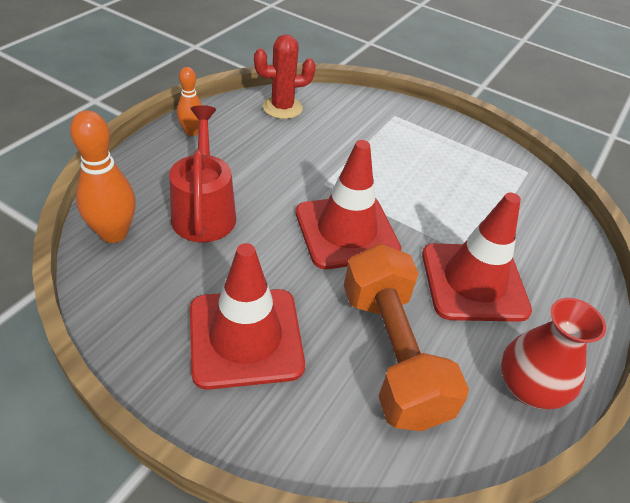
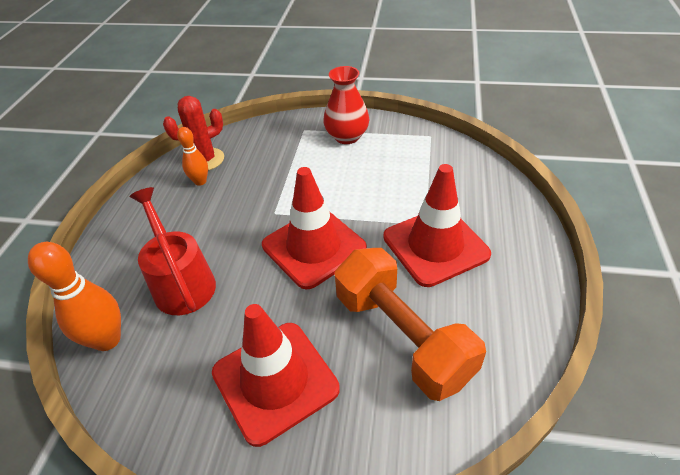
camera: 15 degrees left, 0 degrees up
orange bowling pin [177,67,202,136] -> orange bowling pin moved to [177,127,208,186]
red vase [501,298,606,409] -> red vase moved to [323,66,370,144]

